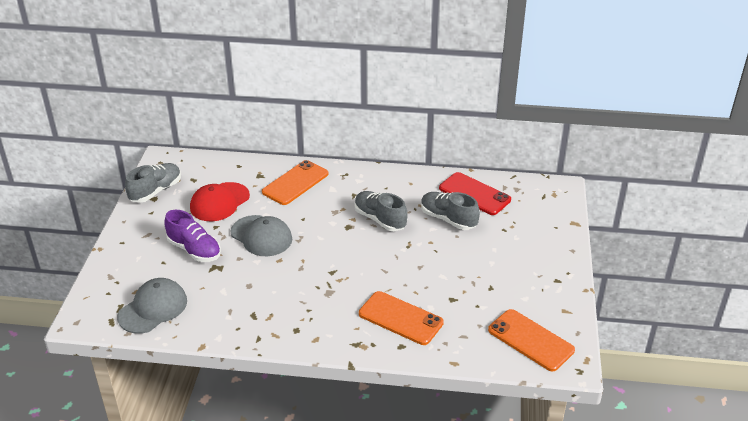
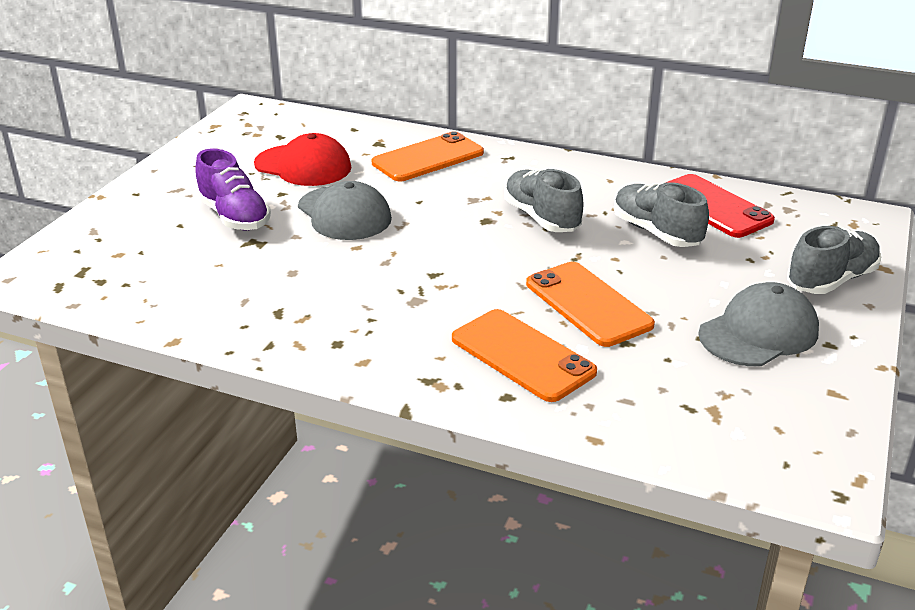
camera: 15 degrees right, 5 degrees down
grey cap [117,278,187,334] -> grey cap moved to [698,282,819,366]
grey shoe [125,163,181,203] -> grey shoe moved to [787,226,881,294]
red cap [190,182,250,221] -> red cap turned 120 degrees counterclockwise [254,133,351,186]
orange phone [488,309,575,372] -> orange phone moved to [526,262,655,347]

